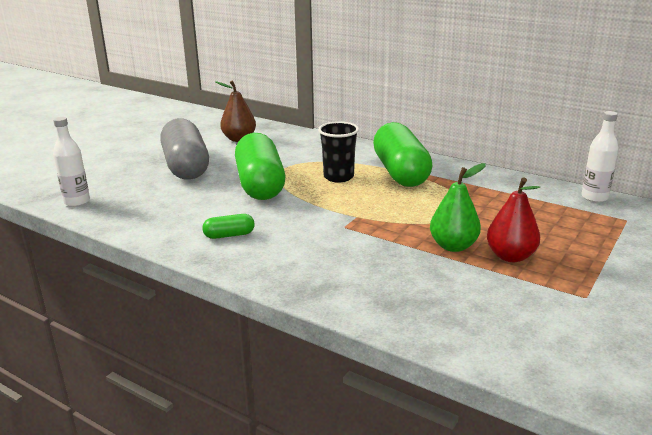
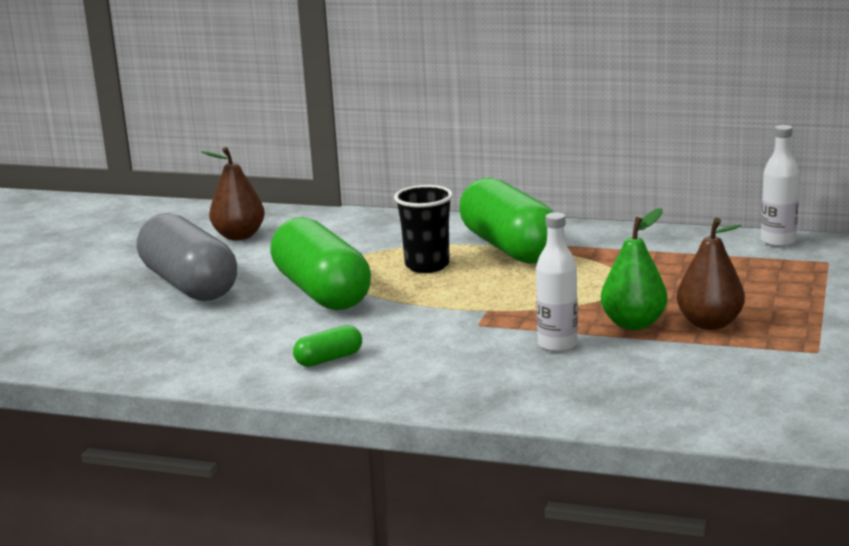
camera: 15 degrees left, 5 degrees down
white bottle [53,117,90,207] -> white bottle moved to [536,212,578,352]
red pear [487,177,540,262] -> brown pear [677,218,745,330]

